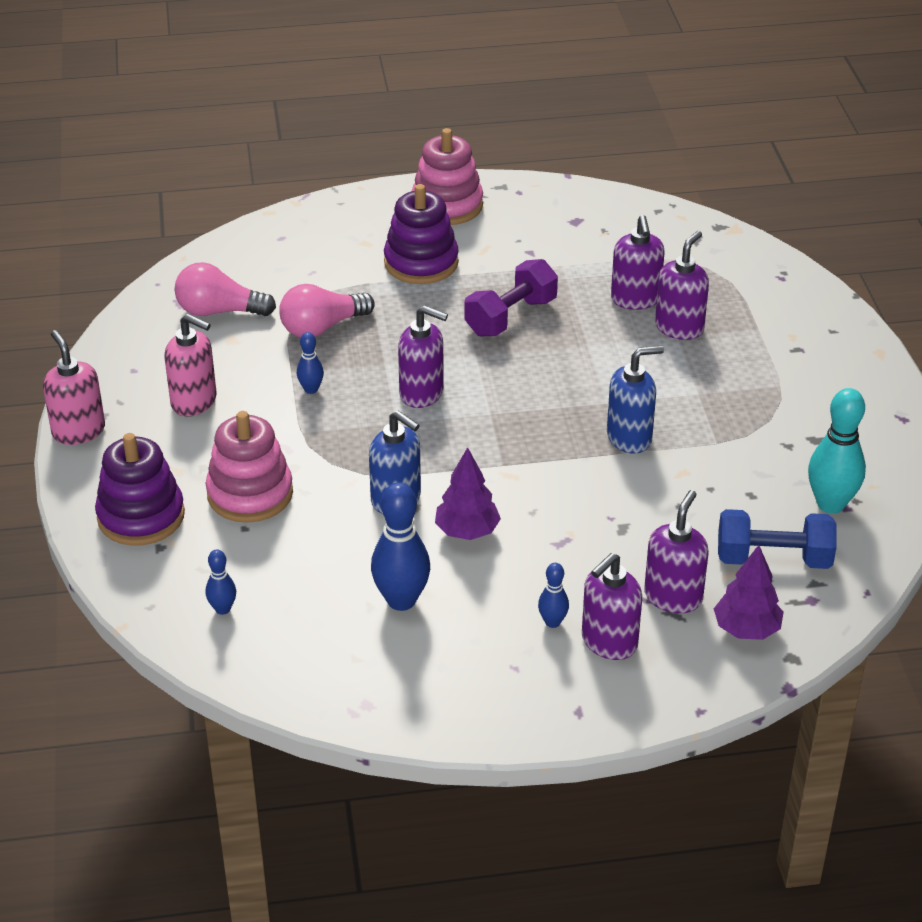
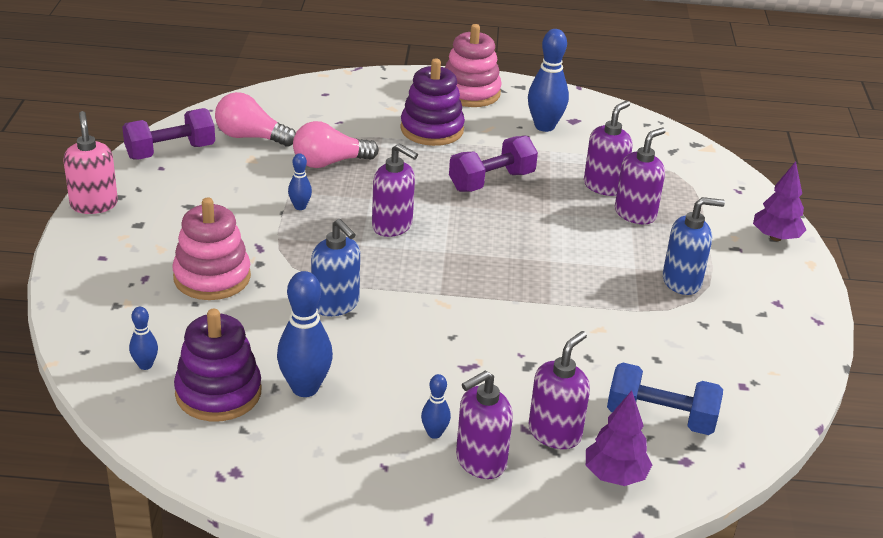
camera: 10 degrees right, 5 degrees down
purple stacking toy [95,433,185,546] -> purple stacking toy moved to [174,309,262,421]
pink soap dispenser [164,314,217,416] -> none
purple tree [435,447,501,540] -> purple tree moved to [753,161,806,241]
blue soap dispenser [607,345,664,454] -> blue soap dispenser moved to [663,197,725,295]
purple soap dispenser [611,215,665,310] -> purple soap dispenser turned 150 degrees counterclockwise [584,101,633,196]
turquoise bowling pin [808,388,866,513] -> none
none -> purple dumbbell [122,108,215,160]
none -> blue bowling pin [528,29,569,132]

